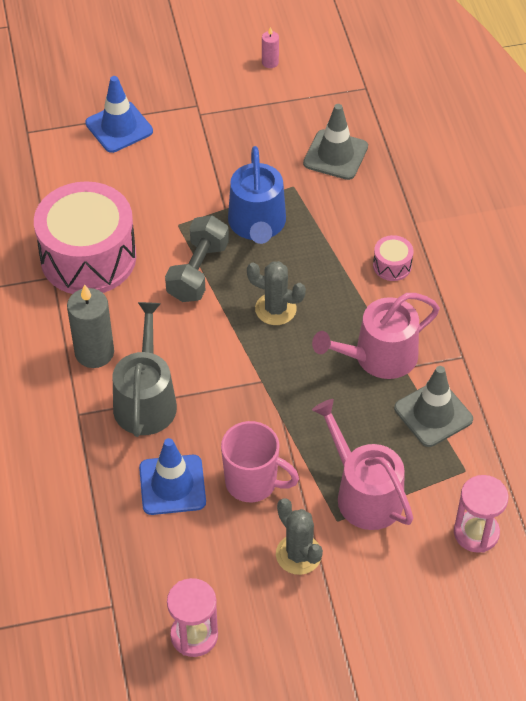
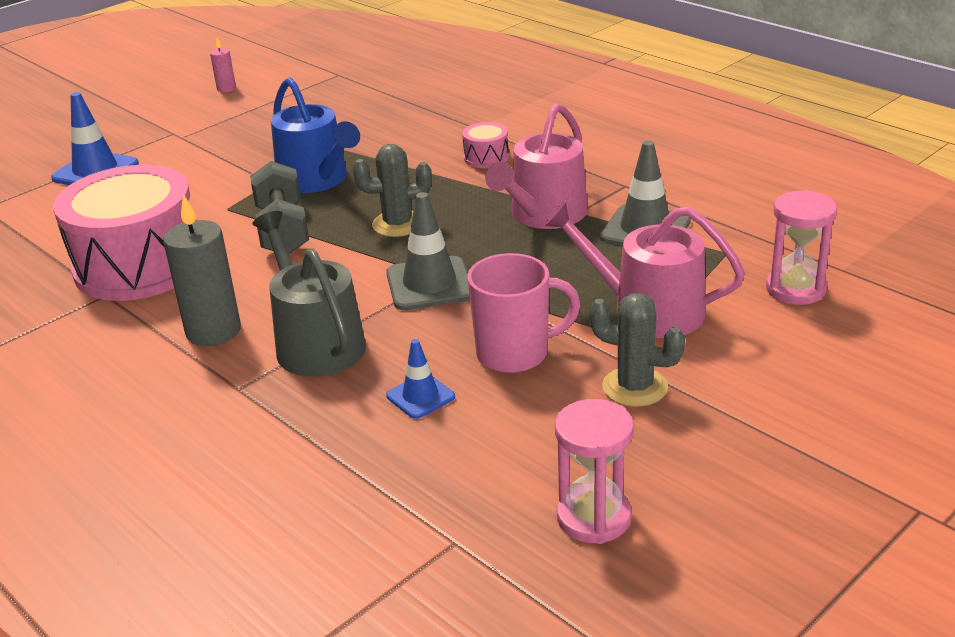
camera: 30 degrees left, 20 degrees down
blue traffic cone [139,438,206,515] -> blue traffic cone [386,339,455,419], size x0.59
grey traffic cone [303,104,368,180] -> grey traffic cone moved to [386,192,470,310]

